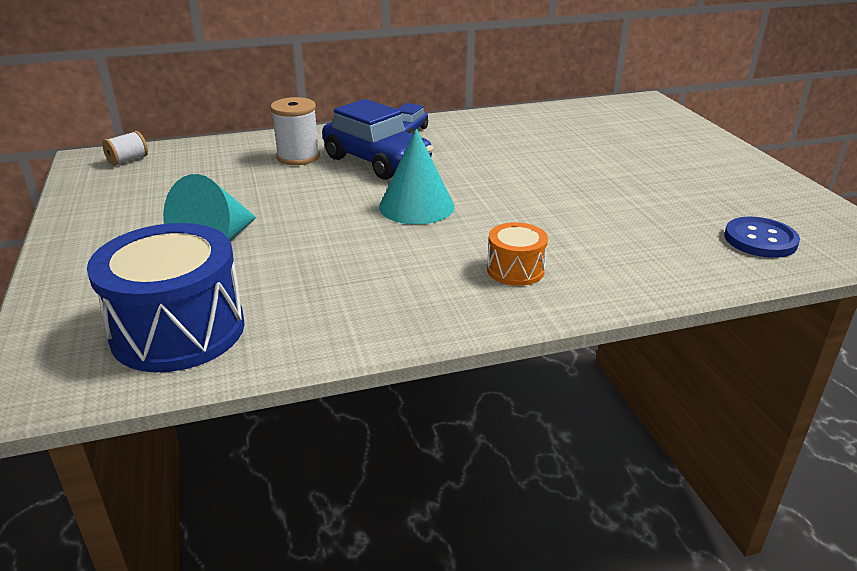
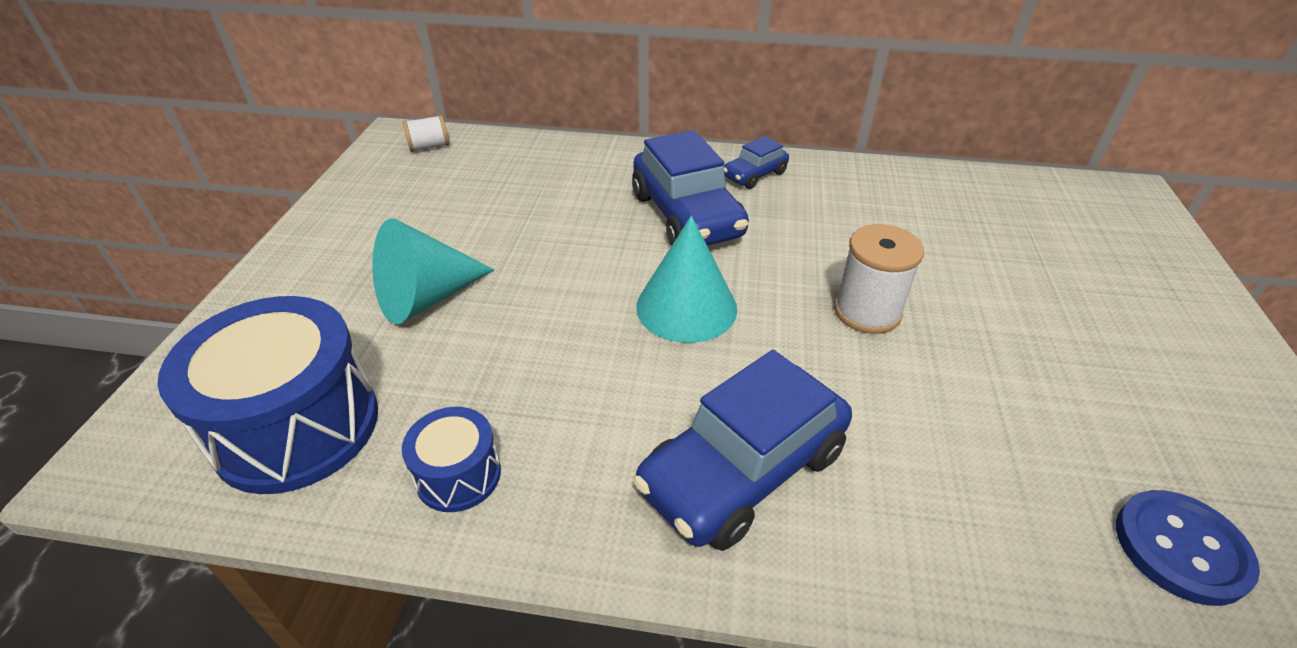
camera: 25 degrees right, 10 degrees up
white spool [271,97,320,165] -> white spool moved to [834,224,924,334]
orange drum [487,222,548,286] -> blue car [633,350,852,551]
none -> blue drum [402,407,501,512]

